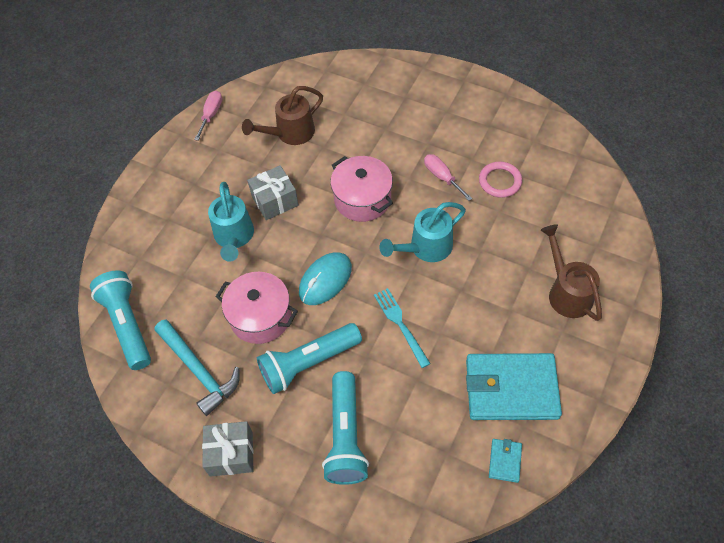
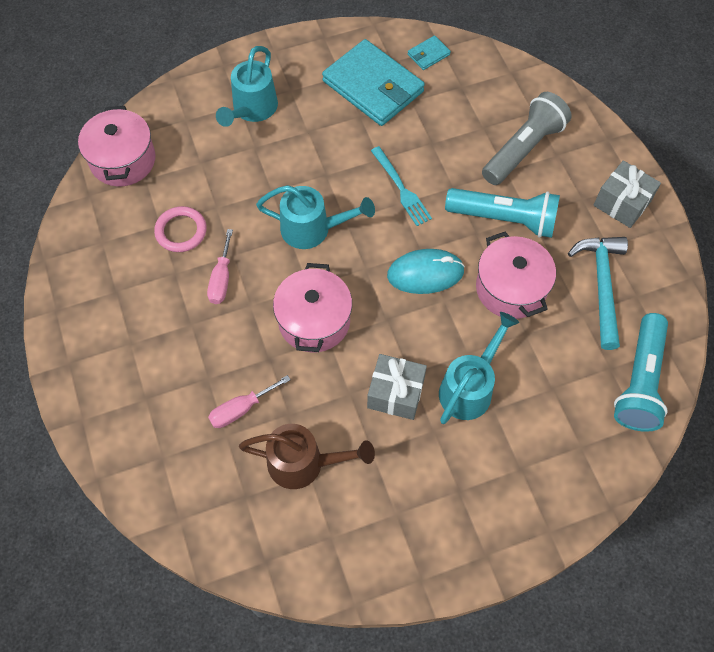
camera: 140 degrees left, 5 degrees up
pink screwdriver [194,90,222,141] -> pink screwdriver moved to [208,375,291,428]
turquoise flashlight [322,371,369,485] -> grey flashlight [482,92,572,185]
turquoise fork [374,288,431,368] -> turquoise fork turned 45 degrees counterclockwise [371,146,432,226]
brown watering can [541,224,602,321] -> turquoise watering can [216,46,278,127]
none -> pink pot [78,106,156,187]

